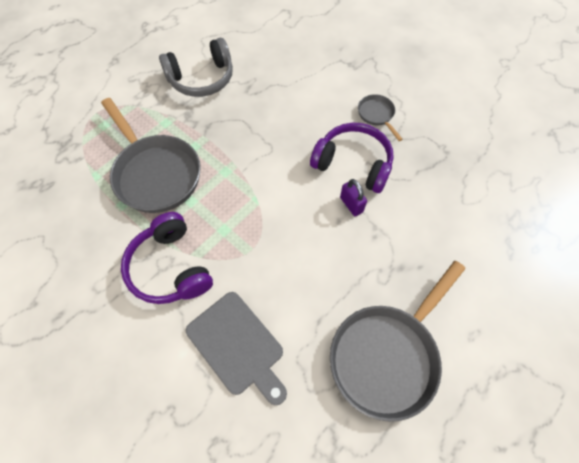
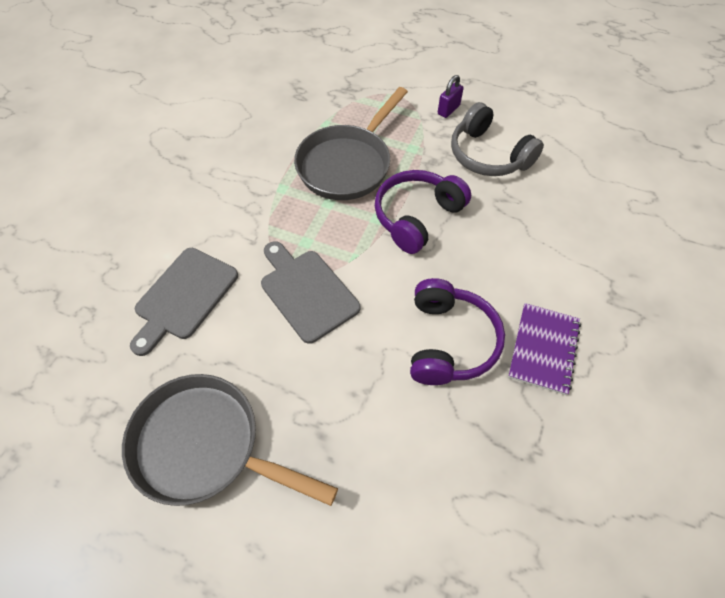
camera: 70 degrees right, 5 degrees down
purple headphones [121,212,213,304] -> purple headphones moved to [375,170,471,254]
purple padlock [340,179,367,216] -> purple padlock moved to [438,75,464,118]
grey pan [358,94,403,141] -> purple notebook [508,303,581,395]
none -> grey cutting board [261,241,360,344]

